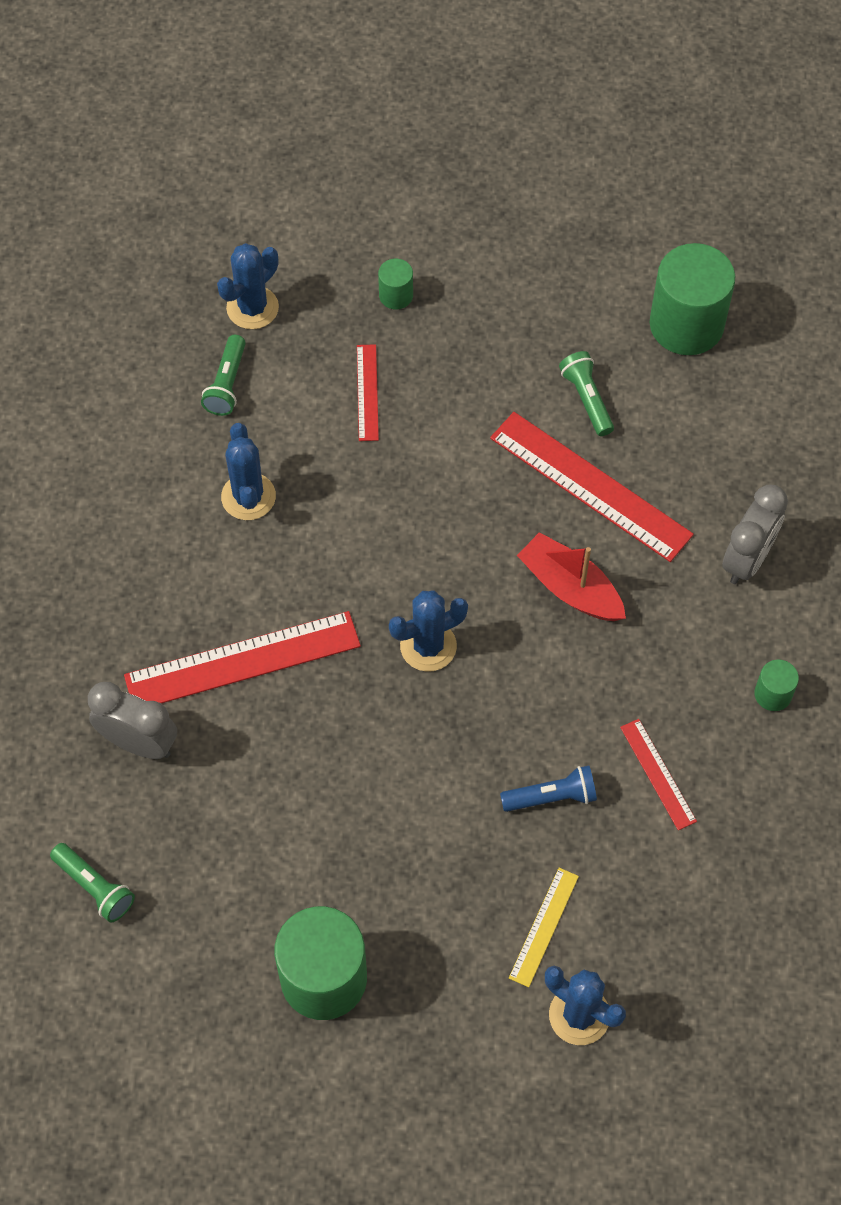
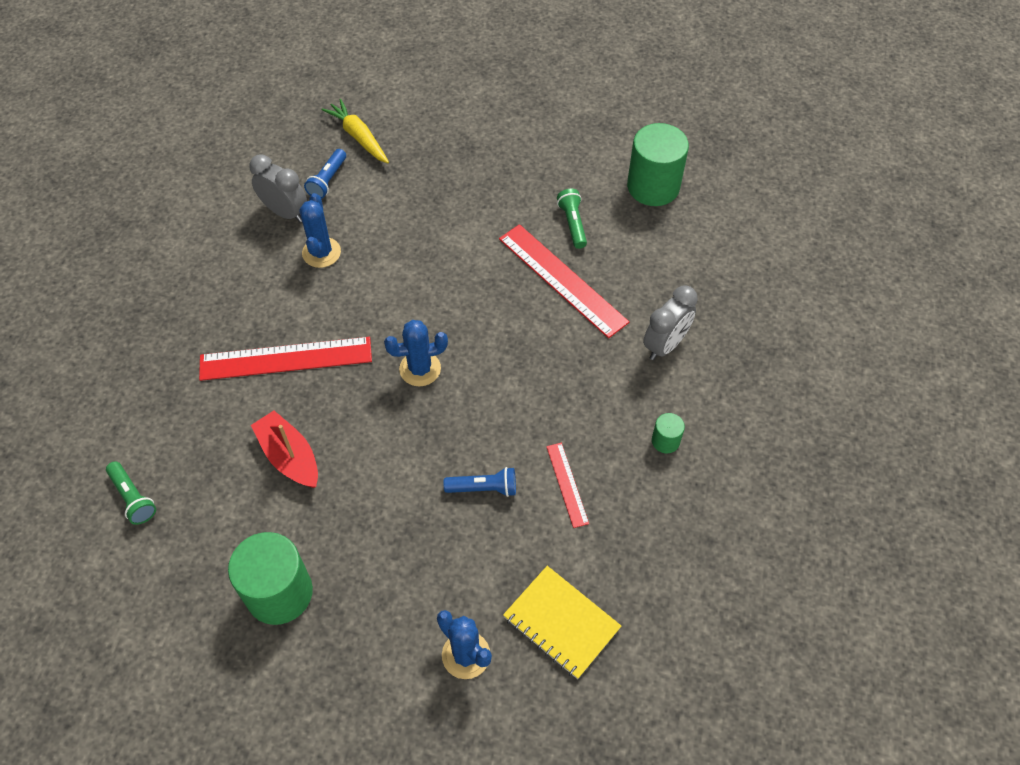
camera: 10 degrees right, 5 degrees down
grey clock [88,682,177,759] -> grey clock moved to [249,154,307,222]
green flashlight [201,335,246,416] -> blue flashlight [304,149,346,199]
blue cactus [217,243,279,329] -> yellow carrot [322,99,389,163]
red ruler [357,344,379,441] -> none
green cylinder [378,259,413,309] -> none
yellow ruler [509,868,579,987] -> none
red boat [517,532,626,621] -> red boat moved to [251,411,318,488]
none -> yellow notebook [503,566,621,679]

